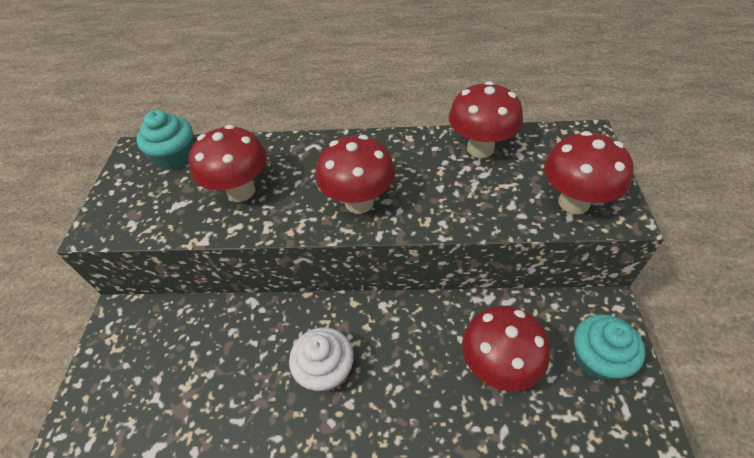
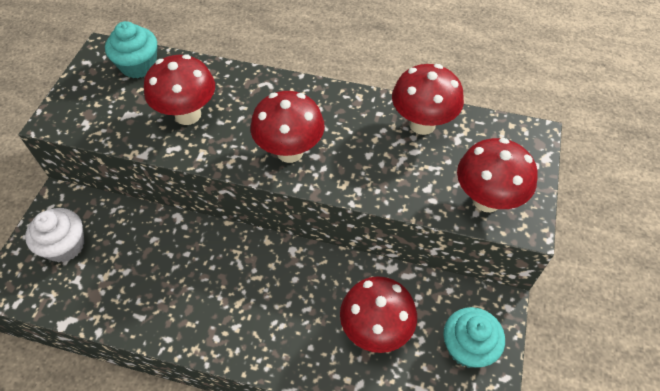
camera: 10 degrees right, 5 degrees up
white cupcake [289,327,354,392] -> white cupcake moved to [25,208,84,262]

